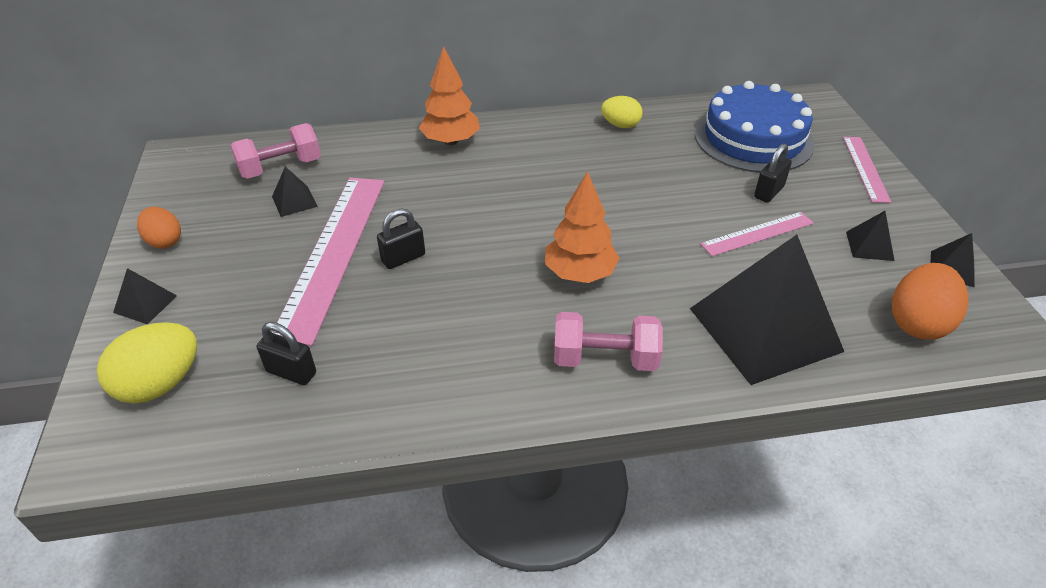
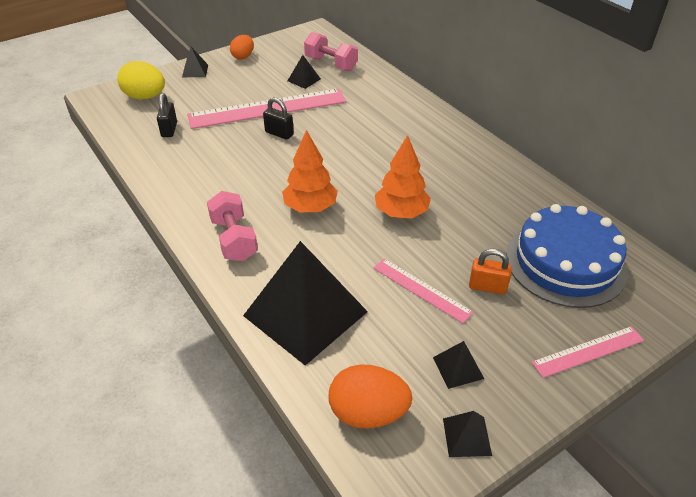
camera: 65 degrees right, 0 degrees up
orange tree [419,46,480,145] -> orange tree moved to [375,135,431,218]
yellow egg [601,96,643,128] -> none
black padlock [754,144,792,203] -> orange padlock [469,249,512,295]

